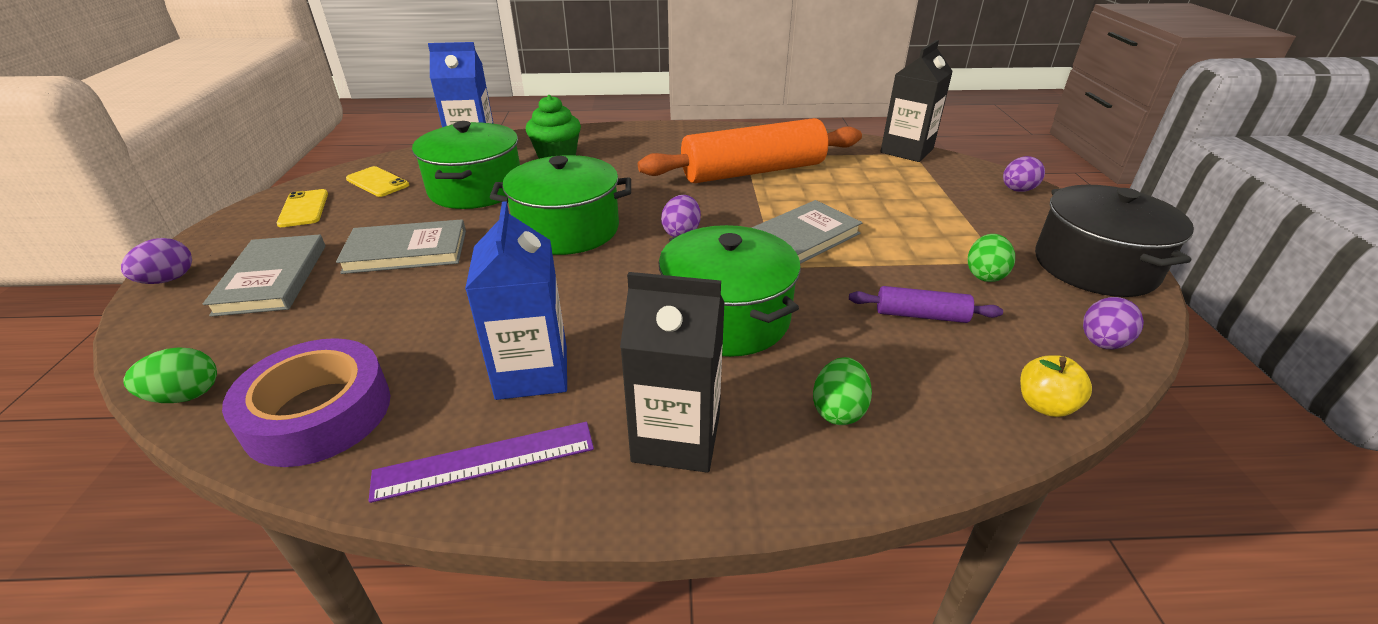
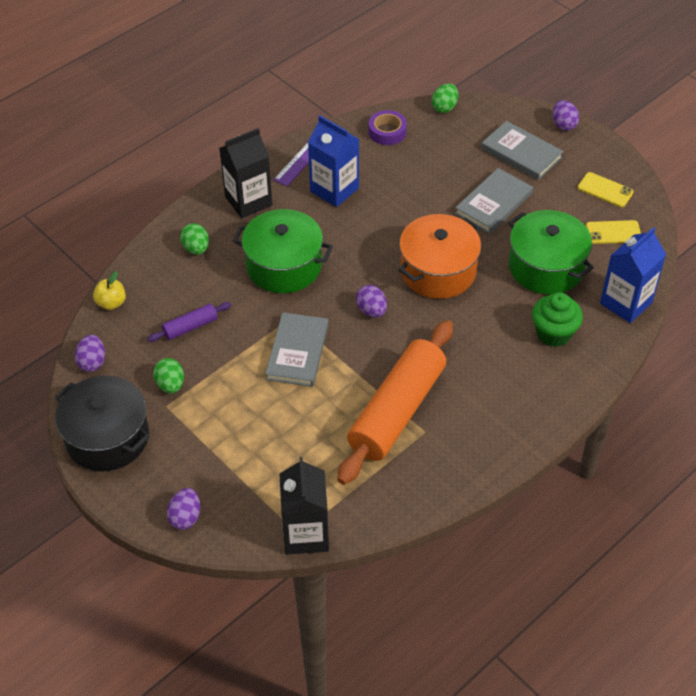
camera: 140 degrees right, 15 degrees up
purple tape [222,338,390,467] -> purple tape [369,110,407,145], size x0.62
green pot [490,155,631,255] -> orange pot [399,214,481,299]

